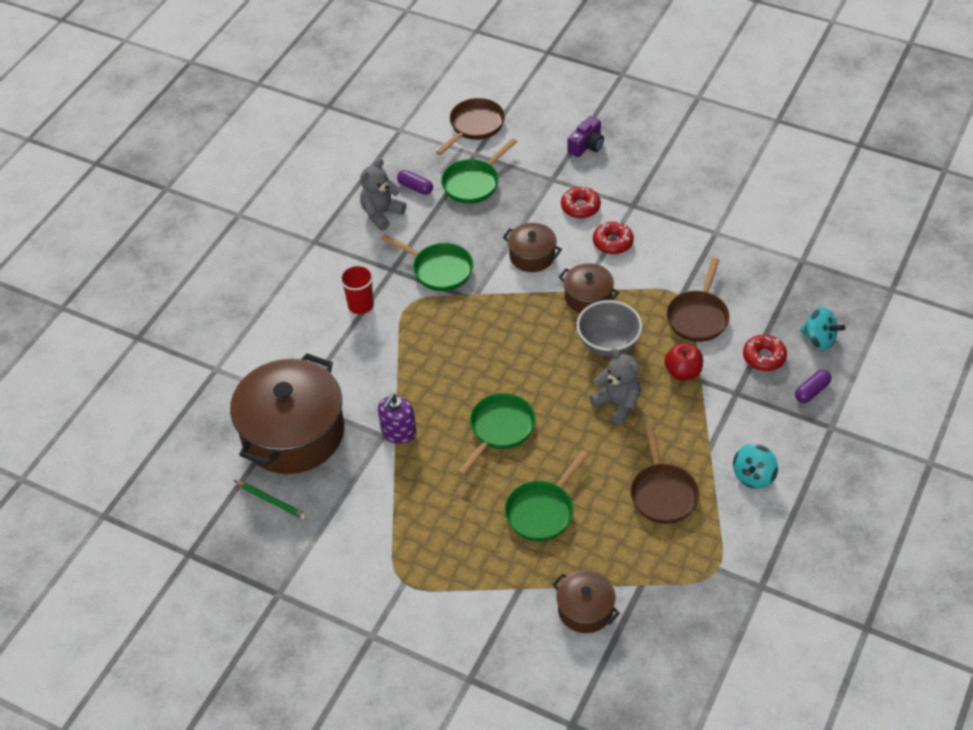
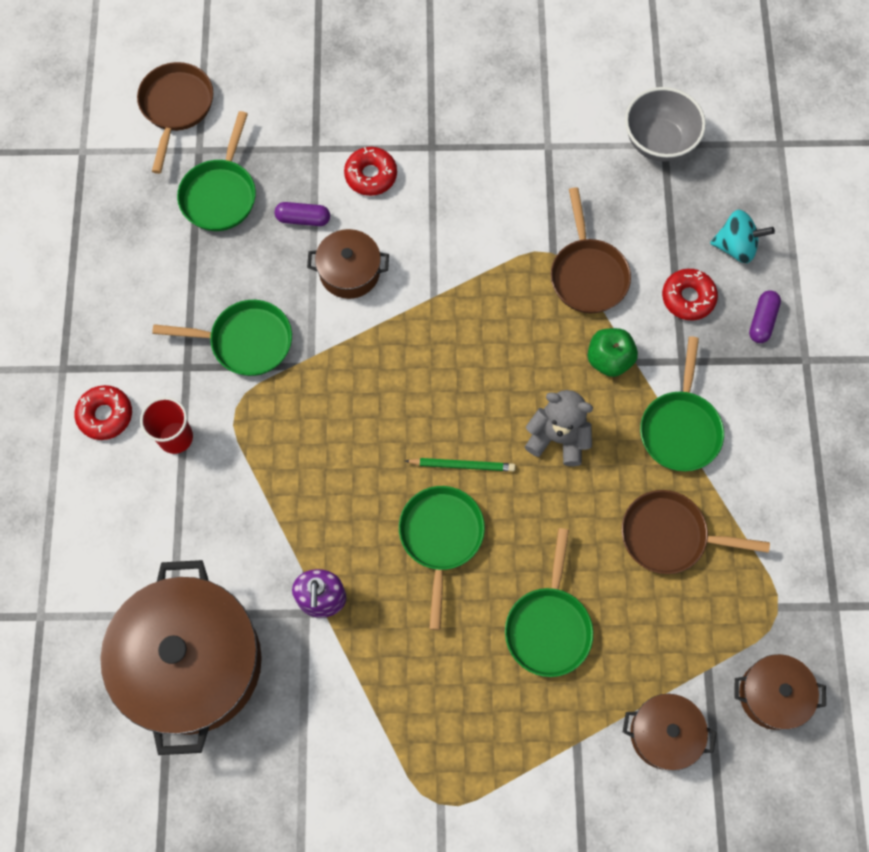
camera: 30 degrees left, 20 degrees up
green pencil [234,480,307,520] -> green pencil moved to [405,458,515,471]
grey teddy bear [360,159,407,230] -> none
purple capsule [397,170,433,195] -> purple capsule moved to [275,202,330,226]
brown pot [559,263,619,313] -> brown pot moved to [735,654,826,730]
purple camera [567,116,604,157] -> none
grey bowl [577,300,642,357] -> grey bowl moved to [625,87,706,162]
red donut [593,222,634,254] -> red donut moved to [74,385,132,440]
brown pan [630,423,699,524] -> brown pan turned 135 degrees clockwise [622,490,770,574]
red apple [664,343,703,380] -> green apple [588,328,638,377]
turquoise spinning top [733,444,778,489] -> none
none -> green pan [640,336,724,471]

